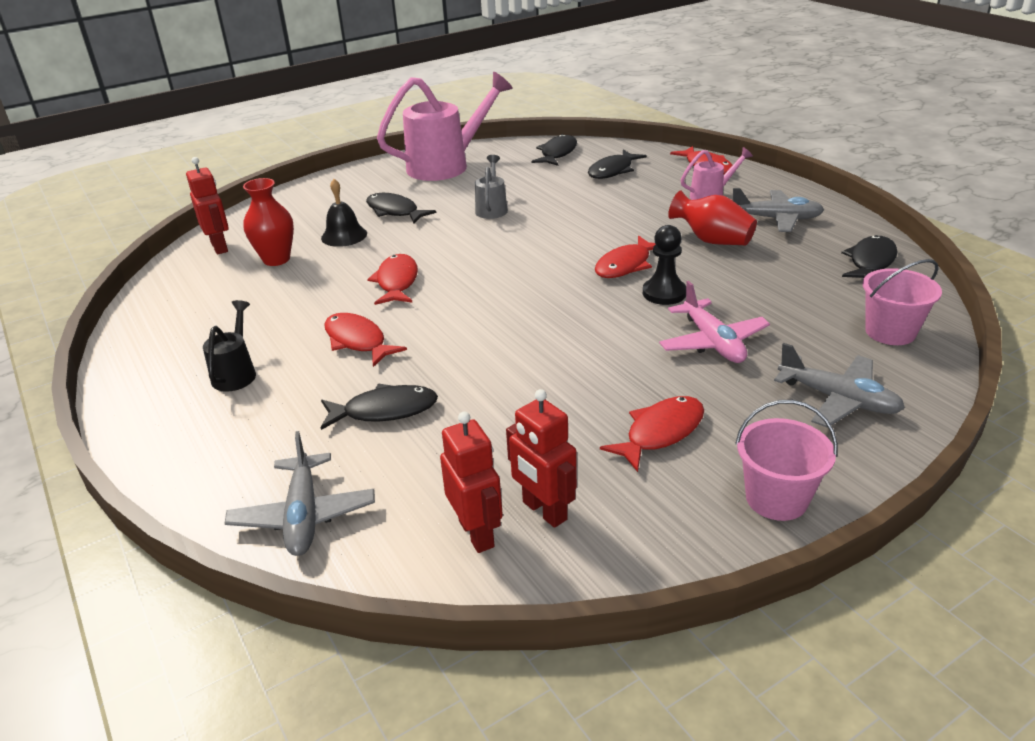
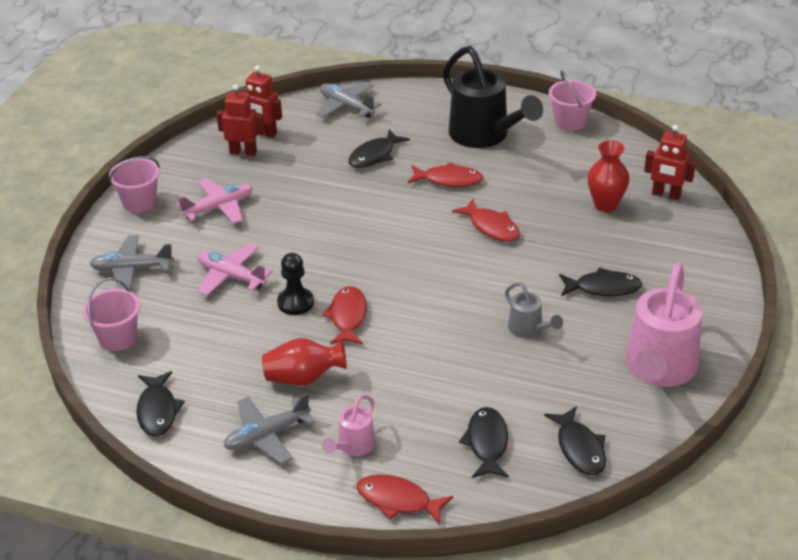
camera: 140 degrees right, 5 degrees up
black watering can [203,300,256,392] -> black watering can [443,46,543,148], size x2.06
black bell [321,179,367,247] -> none
red fish [600,396,704,472] -> pink plane [177,178,253,224]
none -> pink bucket [549,71,596,131]

